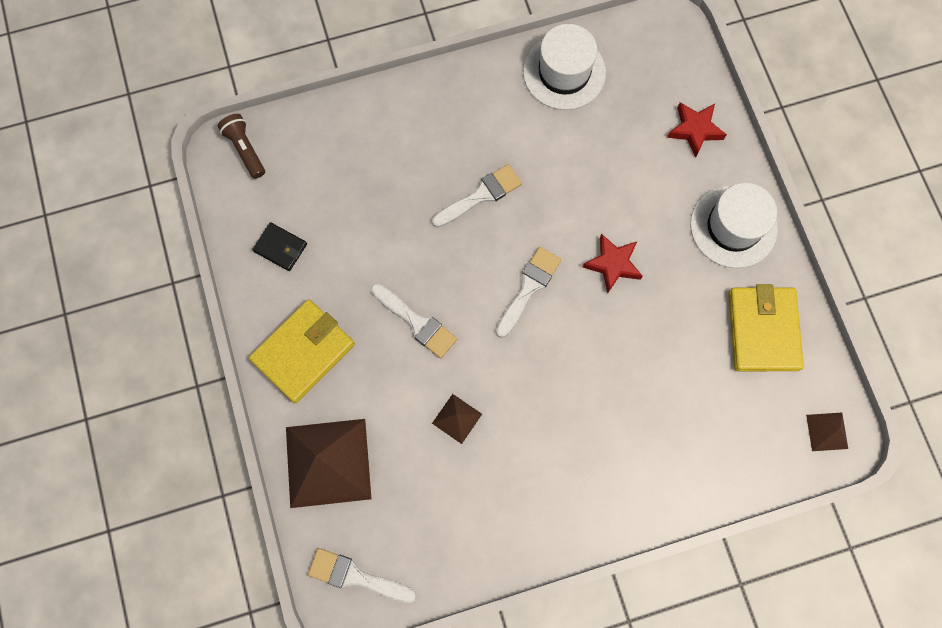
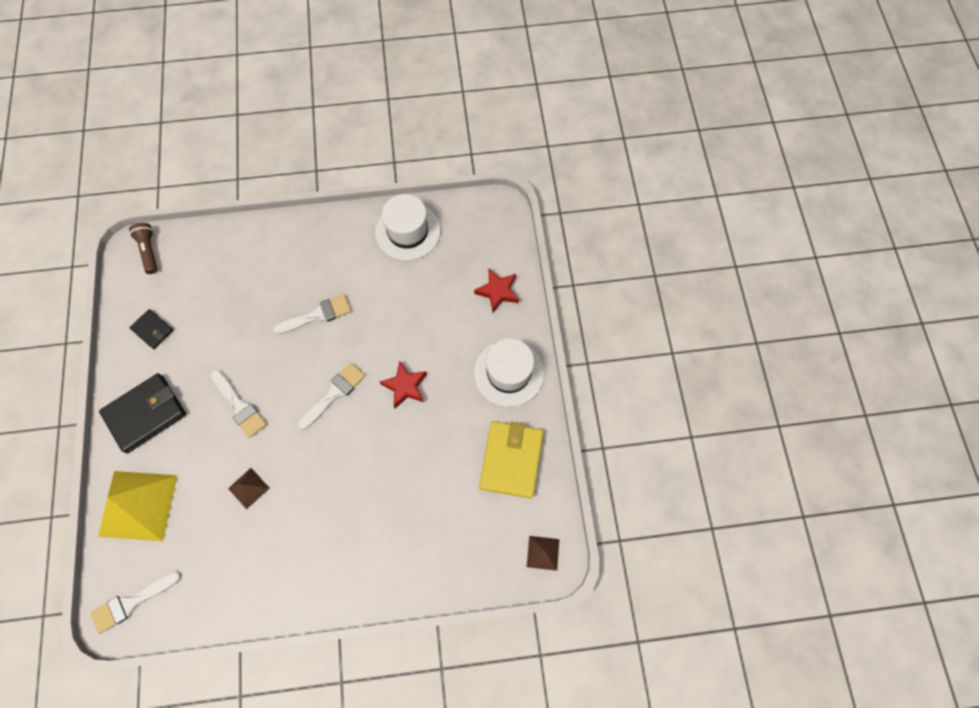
camera: 10 degrees right, 5 degrees down
yellow wallet [249,299,355,403] -> black wallet [99,373,186,453]
brown pyramid [286,419,371,508] -> yellow pyramid [98,471,177,541]
white brush [308,548,416,603] -> white brush turned 60 degrees counterclockwise [91,571,181,634]

